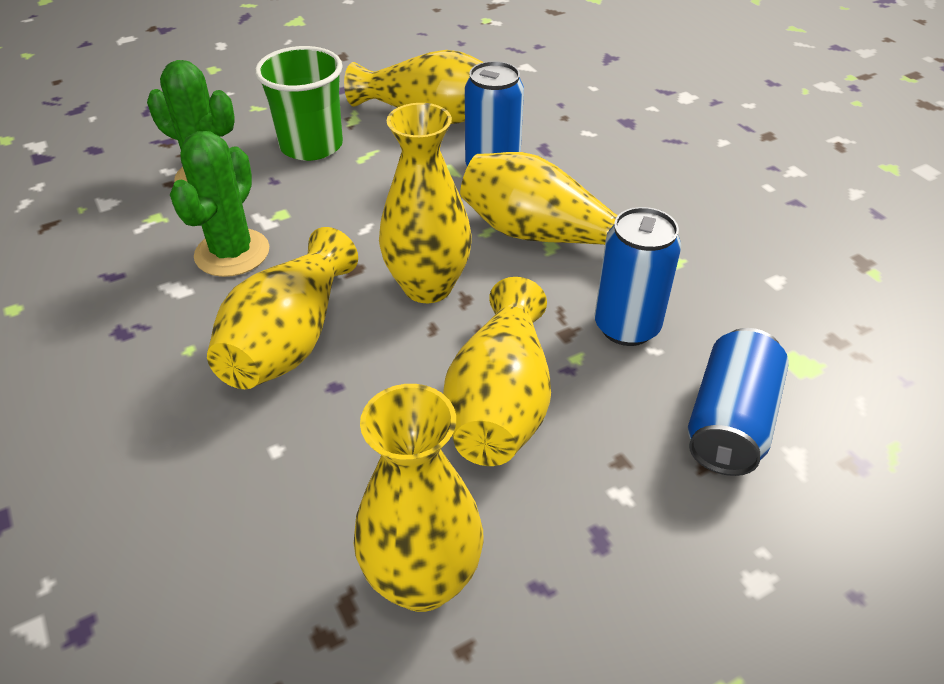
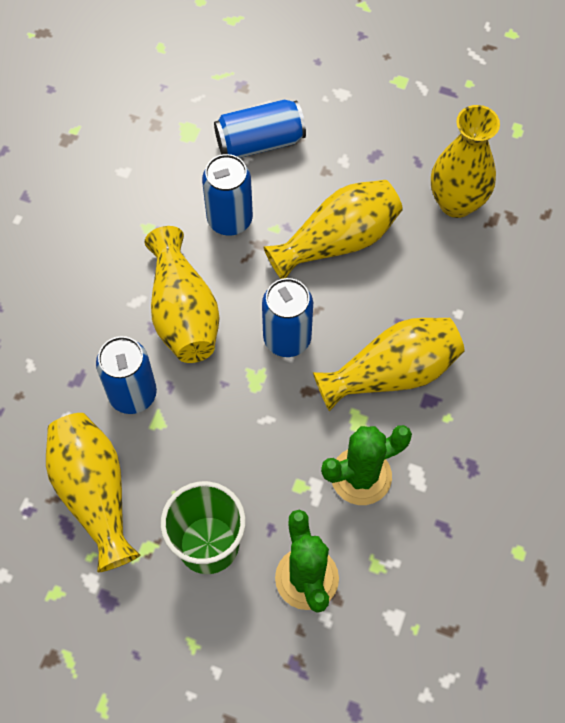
camera: 130 degrees left, 20 degrees up
yellow vase [379,103,472,303] -> blue can [262,278,313,357]

